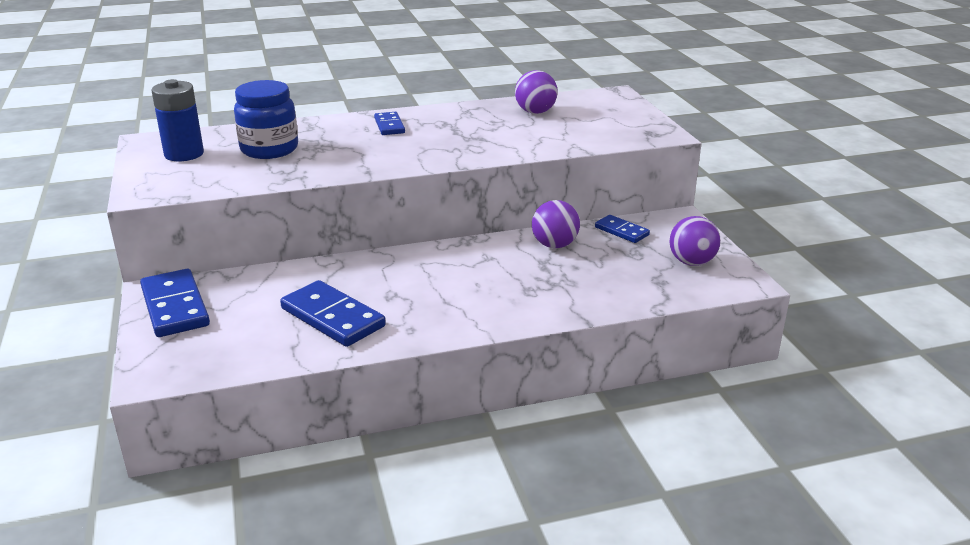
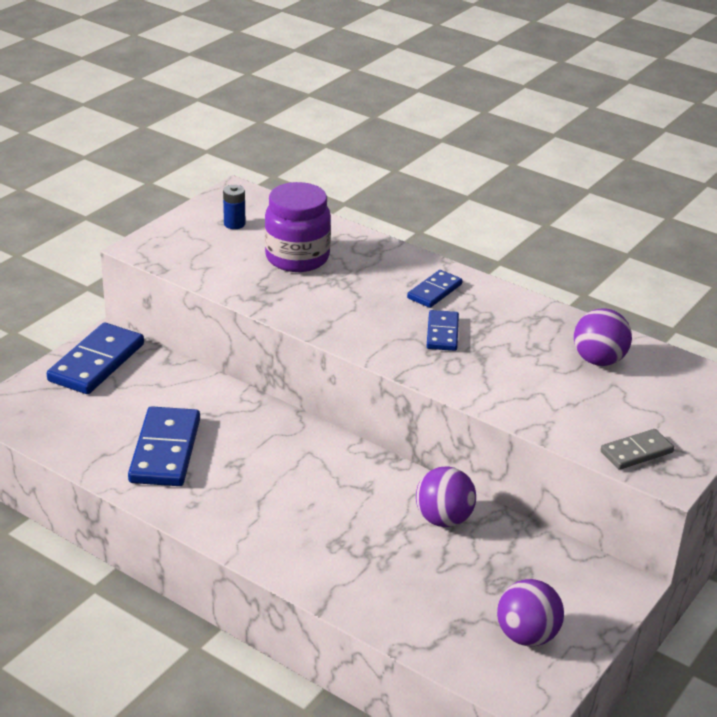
camera: 50 degrees right, 5 degrees up
blue battery [152,79,204,161] -> blue battery [223,185,245,229], size x0.53
blue jar [234,80,298,159] -> purple jar [265,182,331,272]
blue domino [595,215,650,243] -> blue domino moved to [427,310,459,351]
none -> grey domino [601,429,674,470]

